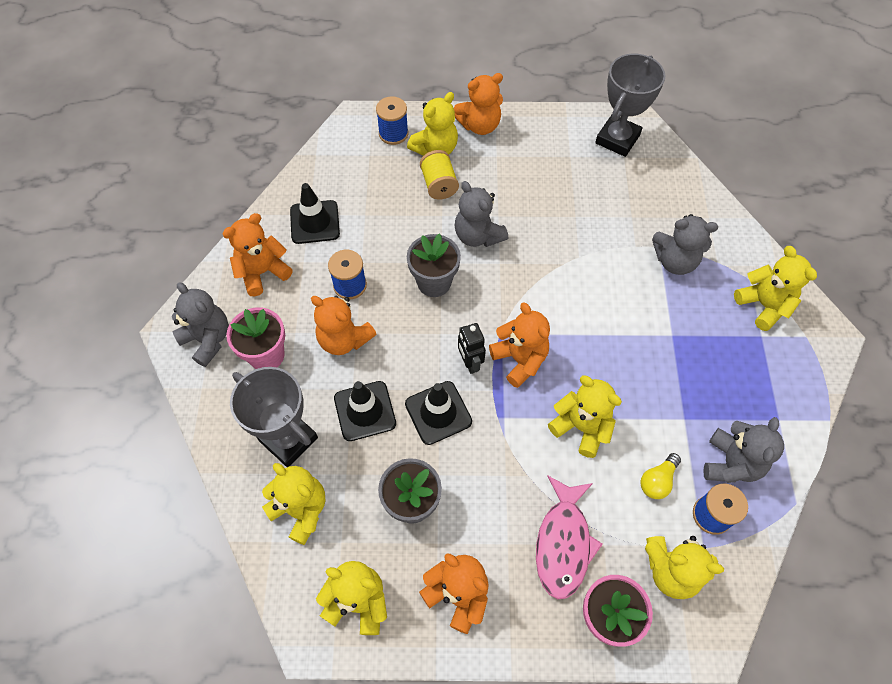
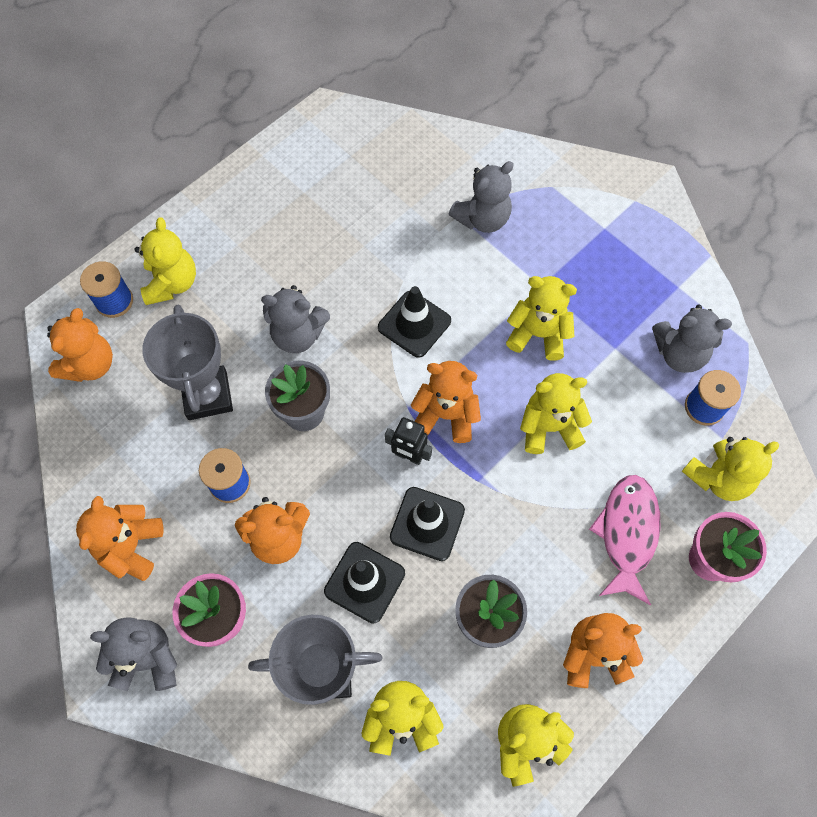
camera: 45 degrees left, 5 degrees up
black traffic cone [290,183,340,244] -> black traffic cone moved to [378,286,451,358]
yellow spool [420,150,459,200] -> none
orange teddy bear [454,73,503,135] -> orange teddy bear moved to [47,308,113,382]
pink fish [536,475,603,599] -> pink fish turned 135 degrees counterclockwise [589,475,660,605]
grey trophy [595,54,666,157] -> grey trophy moved to [142,304,233,420]
yellow light bulb [640,453,681,499] -> none
grey teddy bear [703,417,784,483] -> grey teddy bear turned 120 degrees clockwise [652,305,732,373]
yellow teddy bear [734,246,817,331] -> yellow teddy bear moved to [506,276,577,361]

